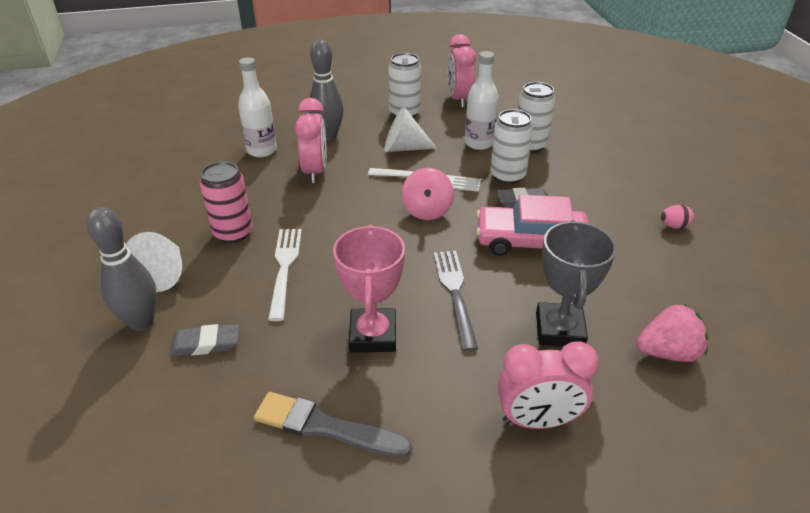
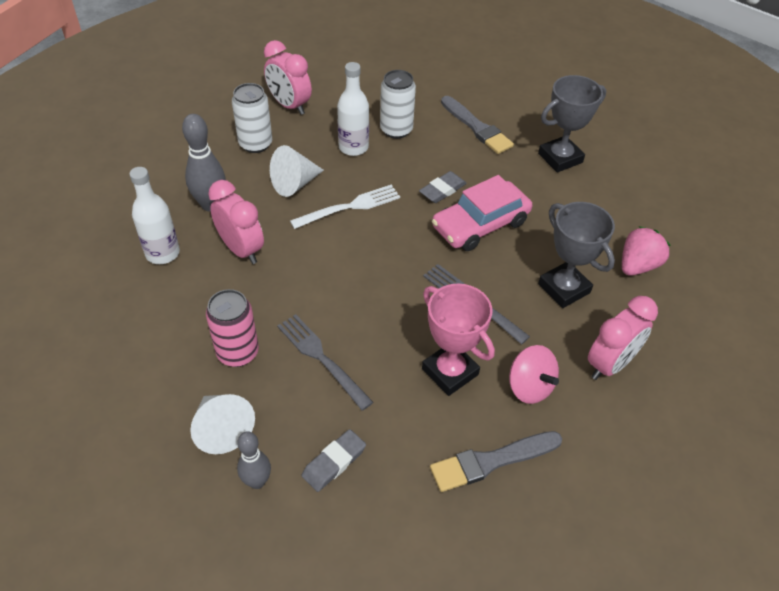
camera: 40 degrees left, 10 degrees up
grey bowling pin [87,207,157,331] -> grey bowling pin [237,431,271,489], size x0.65
white fork [268,229,302,321] -> grey fork [277,314,373,411]
pink spinning top [402,168,454,220] -> pink spinning top moved to [509,345,559,404]
white can [490,109,533,184] -> none
pink egg [661,205,694,229] -> grey trophy [538,75,606,173]
none -> grey brush [441,96,514,154]

